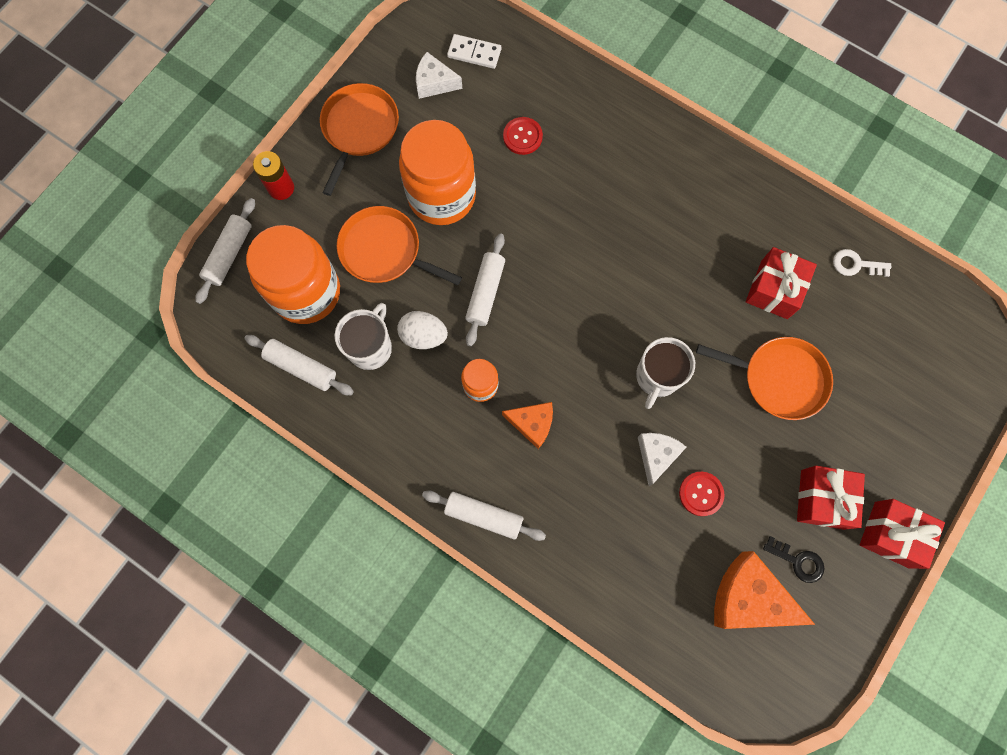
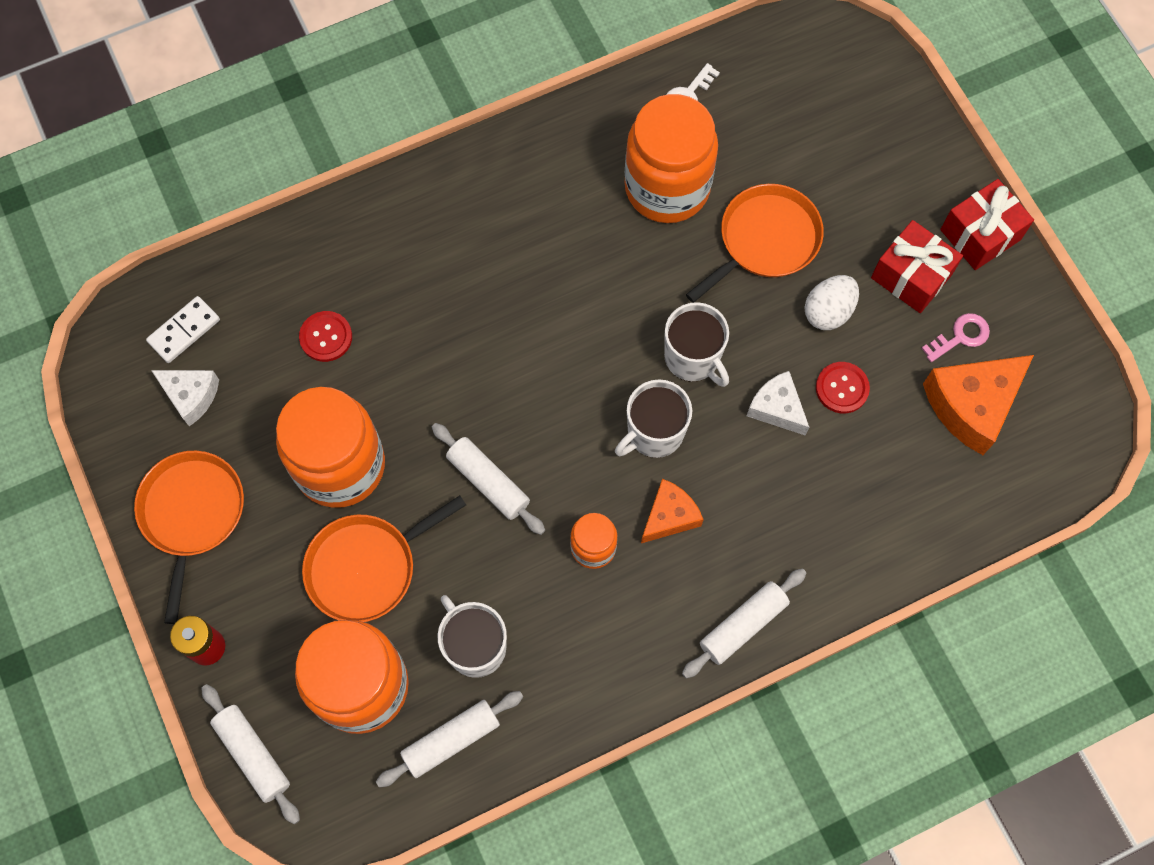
camera: 60 degrees left, 5 degrees down
orange pan [320,83,399,196] -> orange pan turned 45 degrees clockwise [134,451,244,624]
white egg [397,311,448,349] -> white egg moved to [804,275,859,330]
white cheese [416,52,462,99] -> white cheese turned 105 degrees counterclockwise [151,370,219,426]
red gift [746,247,817,319] -> orange jar [625,94,718,223]
black key [763,536,824,583] -> pink key [921,313,990,362]
none -> white mug [615,379,692,458]

